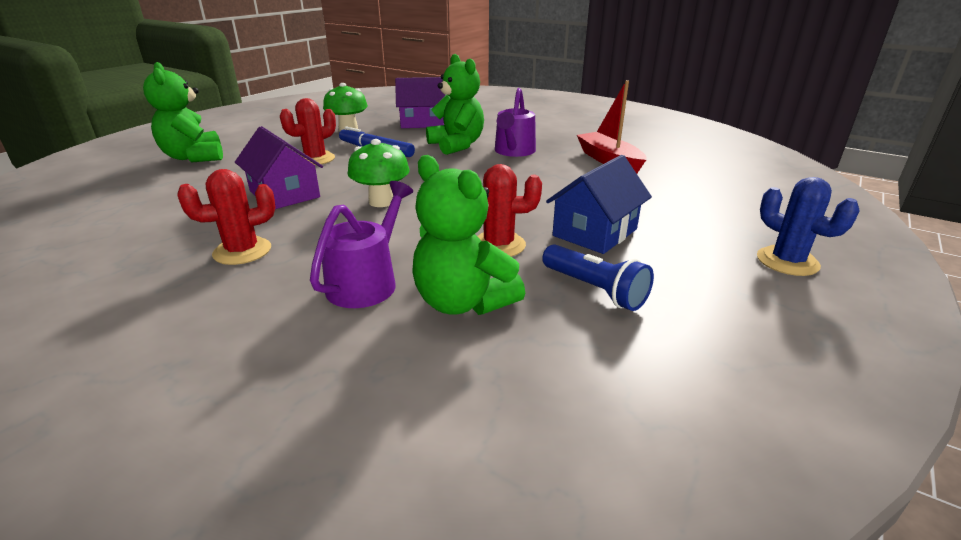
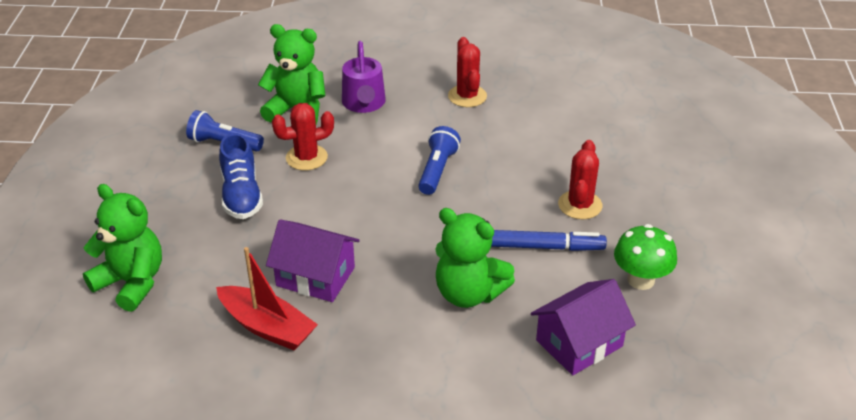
camera: 150 degrees right, 10 degrees up
green teddy bear [143,62,223,162] -> green teddy bear moved to [83,184,162,312]
red cactus [177,169,276,265] -> red cactus turned 45 degrees counterclockwise [448,37,487,107]
purple house [235,126,323,209] -> purple house moved to [266,219,360,302]
green mushroom [348,139,410,207] -> blue flashlight [418,126,461,195]
purple watering can [495,88,536,157] -> none
blue house [546,155,652,254] -> blue shoe [219,133,263,219]
blue cactus [757,177,860,276] -> none

